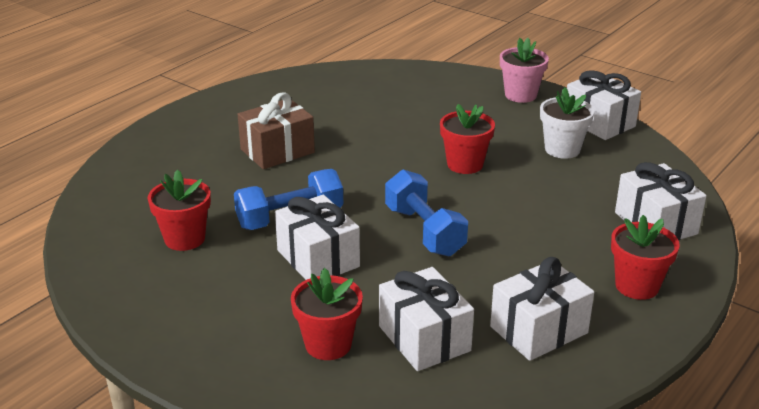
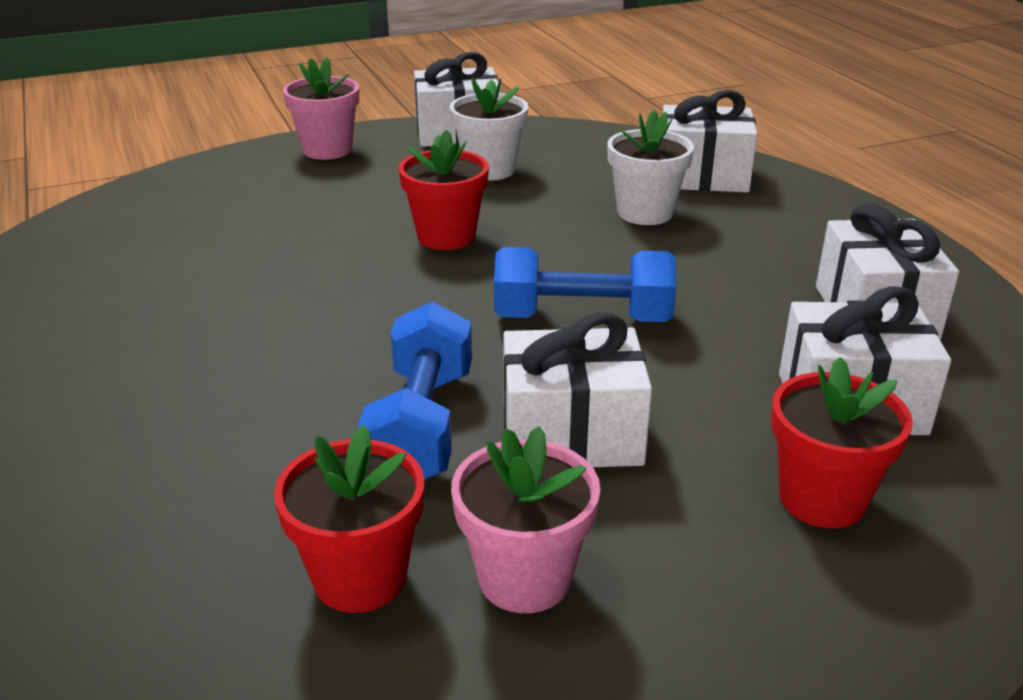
camera: 60 degrees left, 0 degrees up
brown gift [238,92,315,169] -> none
red flower pot [611,215,680,300] -> none
none -> pink flower pot [451,426,601,613]
none -> white flower pot [607,110,694,225]

